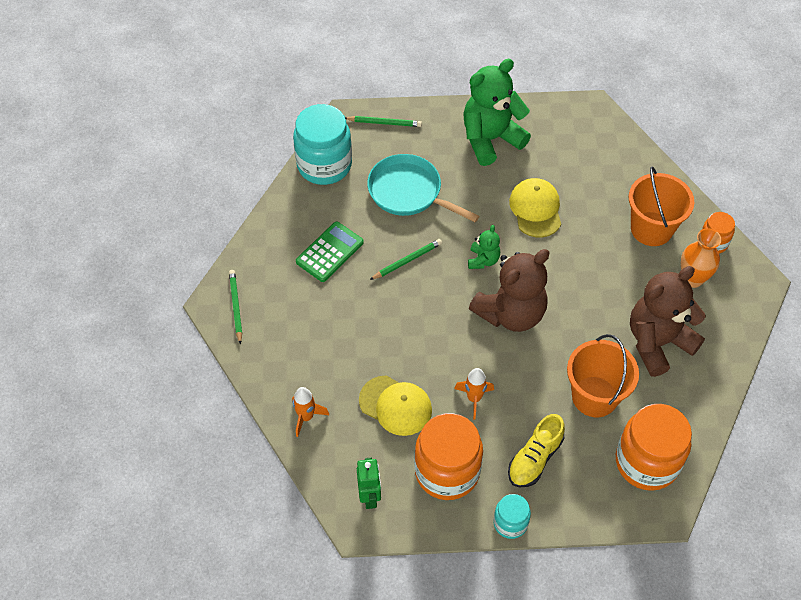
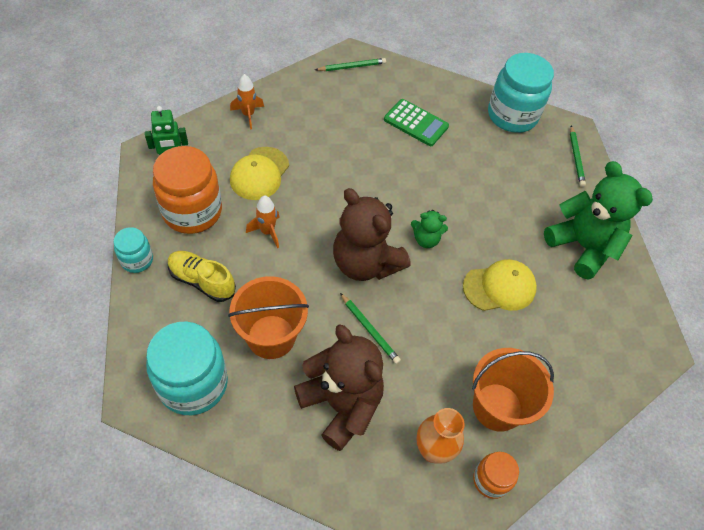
camera: 80 degrees right, 0 degrees up
turquoise pan [367,154,480,222] -> none
green pencil [370,239,442,280] -> green pencil moved to [340,293,401,364]
orange jar [616,404,692,491] -> turquoise jar [146,321,228,415]

